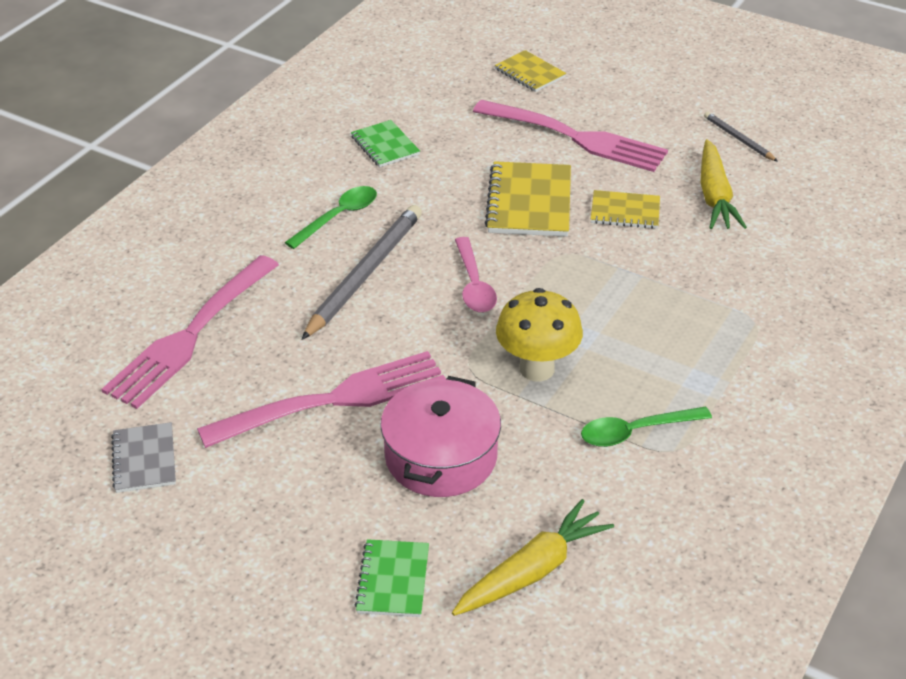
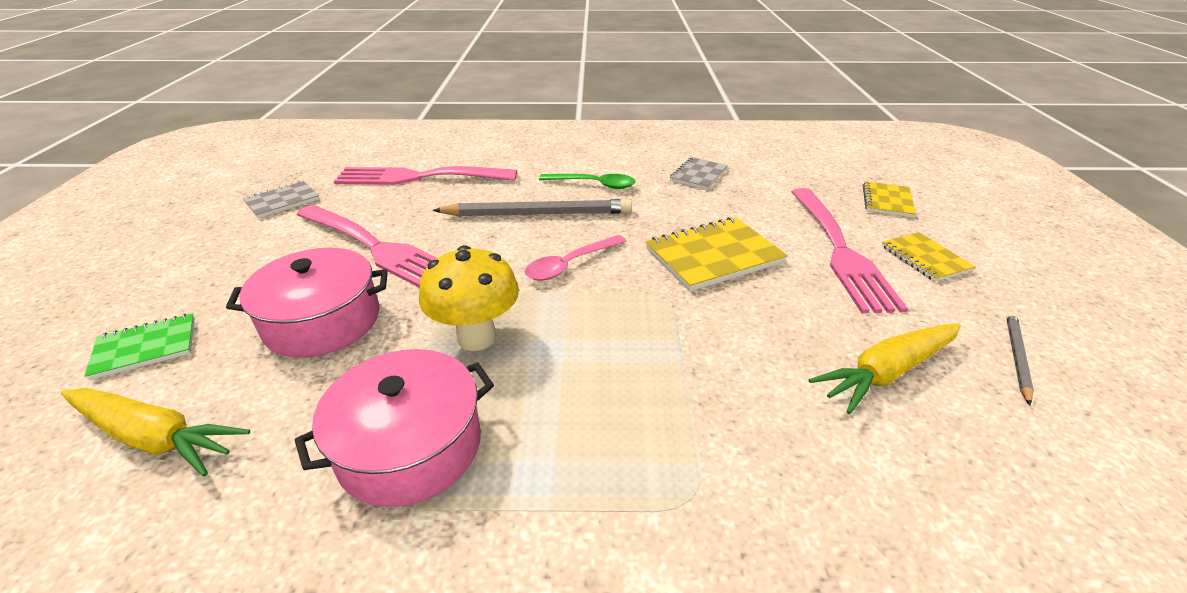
camera: 60 degrees right, 5 degrees down
green notebook [351,120,420,167] -> grey notebook [670,157,728,190]
green spoon [581,407,712,447] -> pink pot [295,349,494,507]
yellow notebook [591,190,660,229] -> yellow notebook moved to [881,232,976,282]

